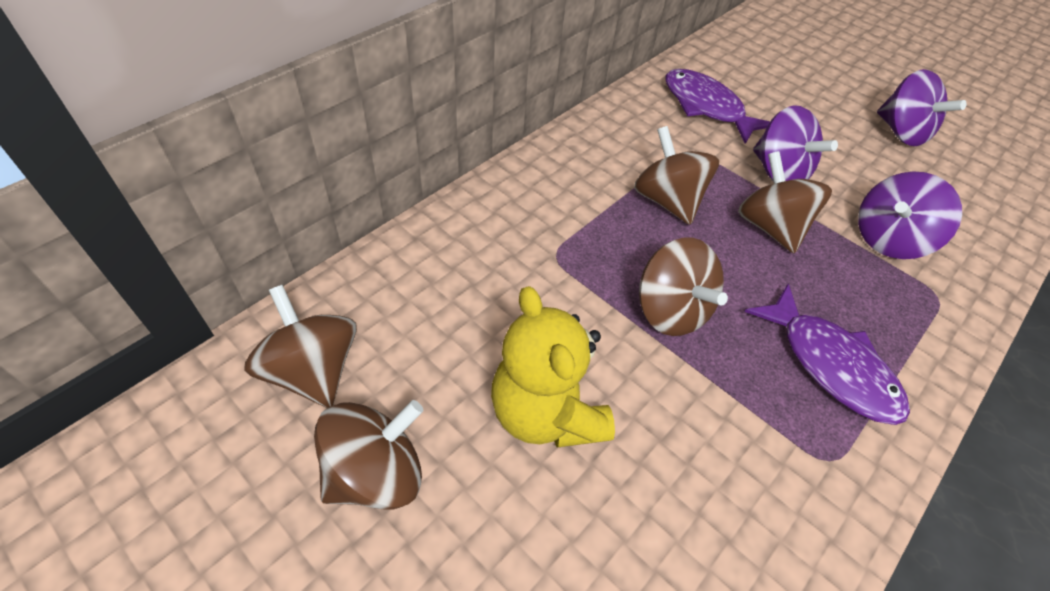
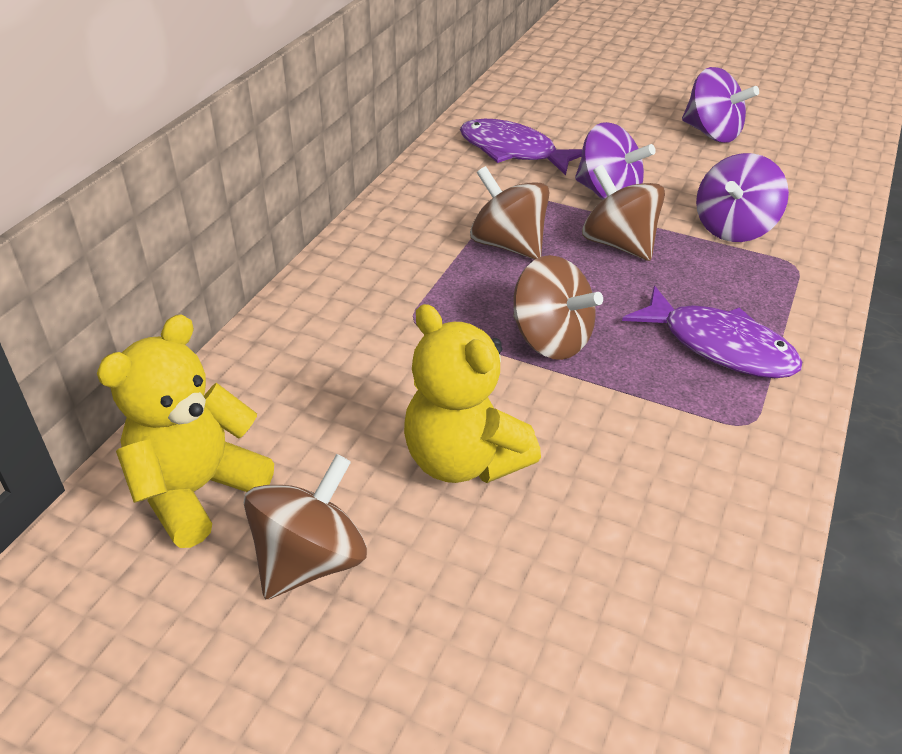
camera: 15 degrees left, 10 degrees down
brown spinning top [244,285,357,408] -> yellow teddy bear [97,314,274,548]

